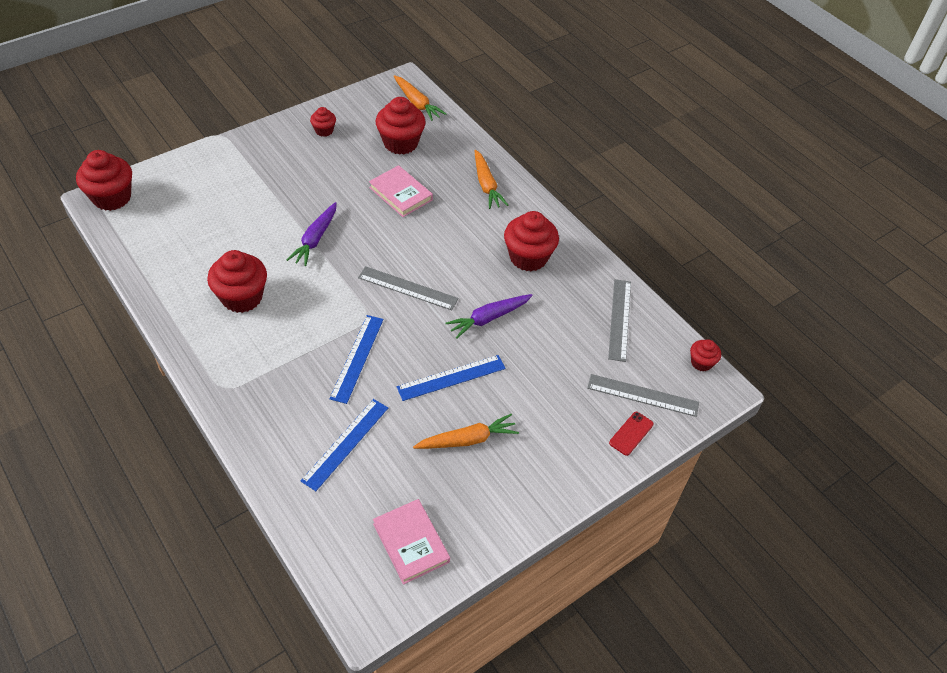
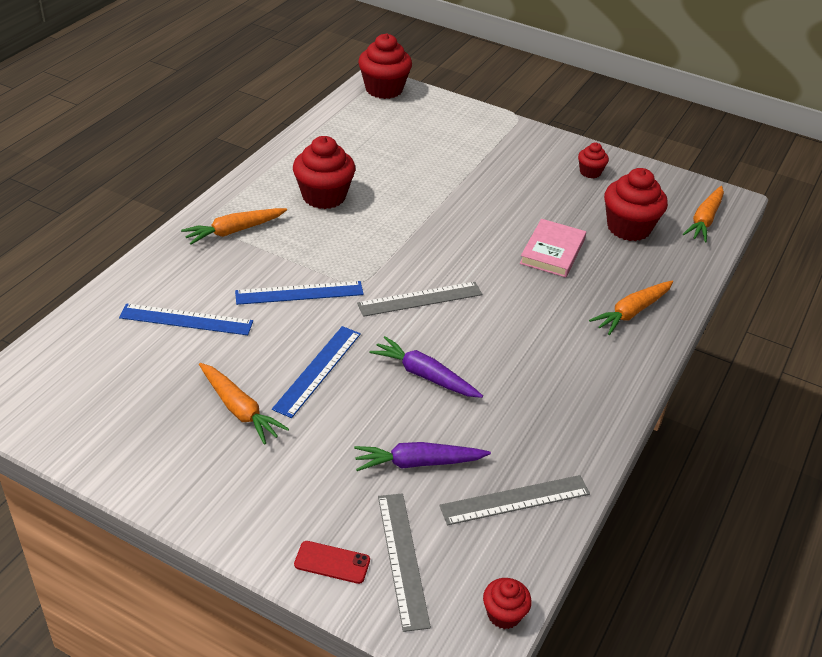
camera: 65 degrees right, 10 degrees down
purple carrot [287,202,337,266] -> purple carrot moved to [354,442,491,471]
grey ruler [358,266,459,310] -> grey ruler turned 75 degrees clockwise [357,282,482,317]
pink book [373,499,450,585] -> none
blue ruler [397,355,506,401] -> blue ruler turned 75 degrees clockwise [272,326,361,418]
red cupcake [504,211,559,272] -> none
none -> orange carrot [181,208,287,245]

